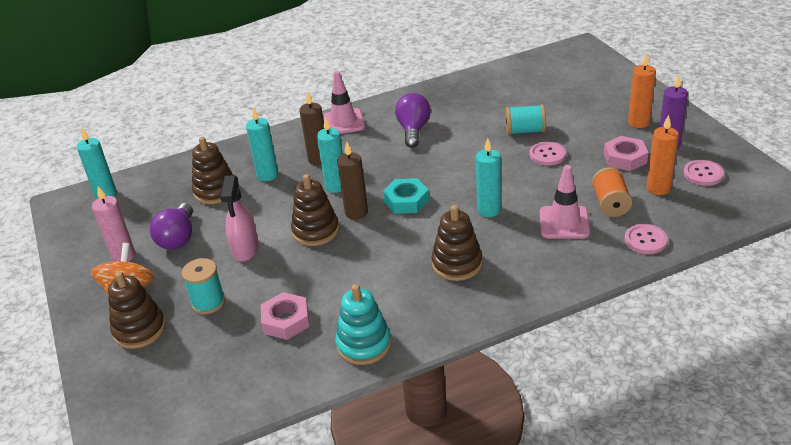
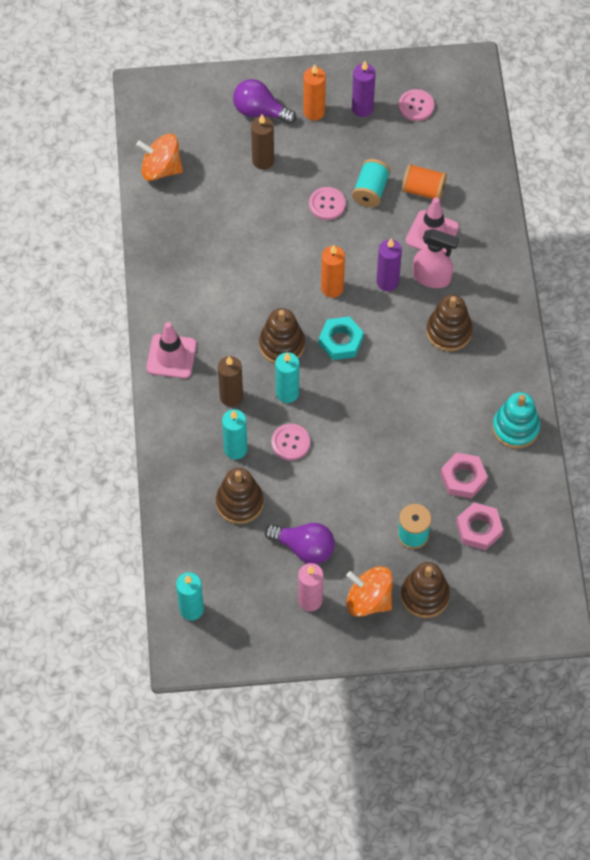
camera: 75 degrees left, 25 degrees up
pink spray bottle [220,175,259,262] -> pink spray bottle moved to [413,229,459,288]
brown stacking toy [291,174,339,246] -> brown stacking toy moved to [259,308,305,364]
brown candle [337,142,368,220] -> brown candle moved to [251,115,274,170]
purple light bulb [395,93,431,148] -> purple light bulb moved to [233,79,296,124]
turquoise candle [476,138,501,217] -> purple candle [376,239,402,291]
turquoise spool [505,104,546,135] -> turquoise spool moved to [352,159,391,207]
pink nut [604,136,648,171] -> pink nut moved to [456,502,503,550]
pink button [624,224,668,254] -> pink button moved to [271,424,310,460]
orange candle [647,115,679,195] -> orange candle moved to [321,245,345,298]
none -> orange spinning top [136,134,183,181]

